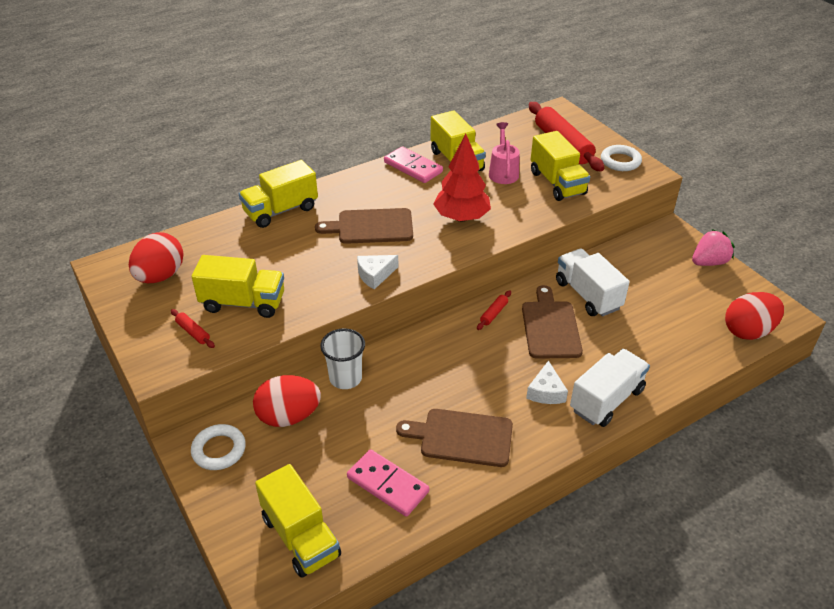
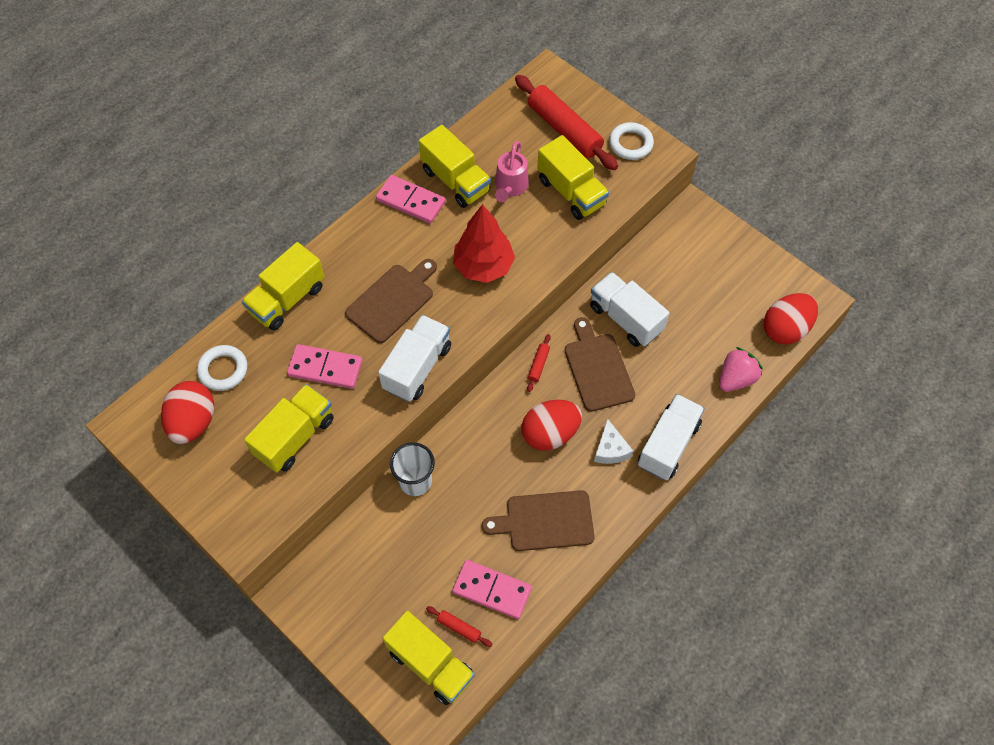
camera: 15 degrees left, 20 degrees up
red rolling pin [171,309,215,348] -> red rolling pin moved to [426,606,493,647]
white ring [191,424,246,470] -> white ring moved to [197,345,247,391]
yellow truck [192,255,284,318] -> yellow truck turned 45 degrees counterclockwise [244,384,334,473]
red egg [253,375,321,427] -> red egg moved to [522,400,582,451]
brown cutting board [315,208,413,244] -> brown cutting board turned 150 degrees clockwise [345,259,437,343]
white cheese [357,255,398,289] -> white truck [378,315,451,402]
pink watering can [489,122,520,184] -> pink watering can turned 150 degrees counterclockwise [495,141,529,202]
pink strawberry [692,229,735,266] -> pink strawberry moved to [719,347,763,392]
none -> pink domino [287,344,363,389]

